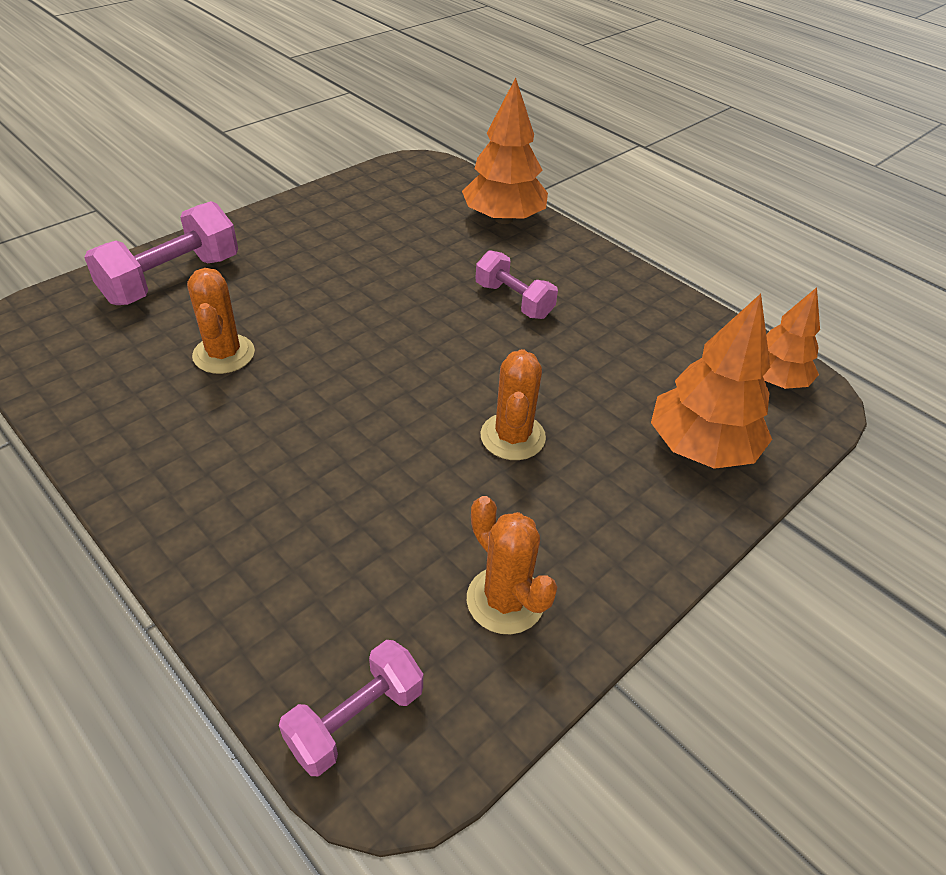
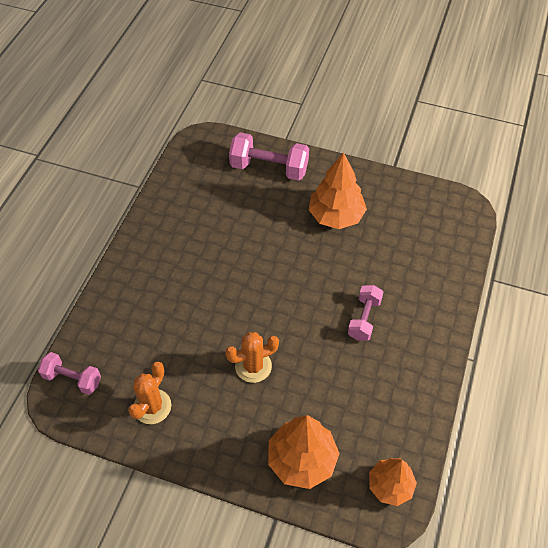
camera: 65 degrees right, 10 degrees up
orange cactus [187,268,255,374] -> none
orange tree [462,78,548,224] -> orange tree moved to [309,152,367,229]

